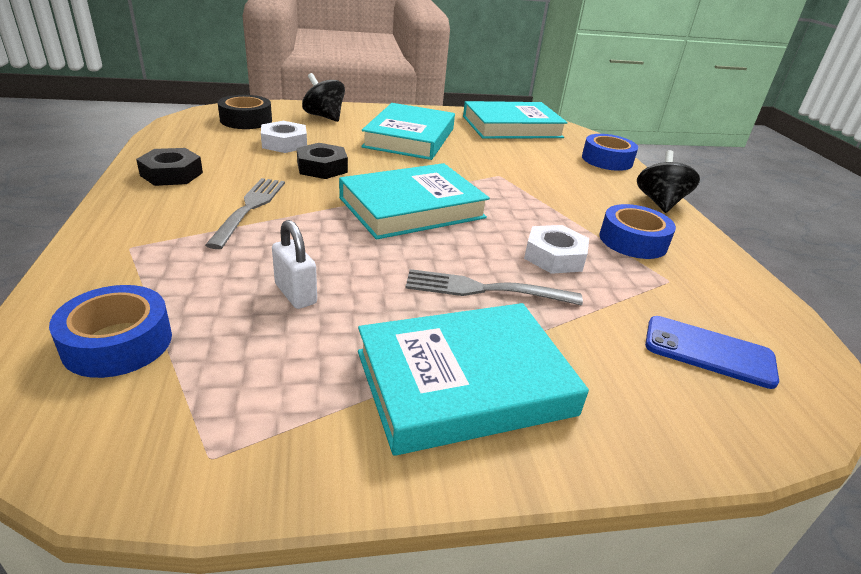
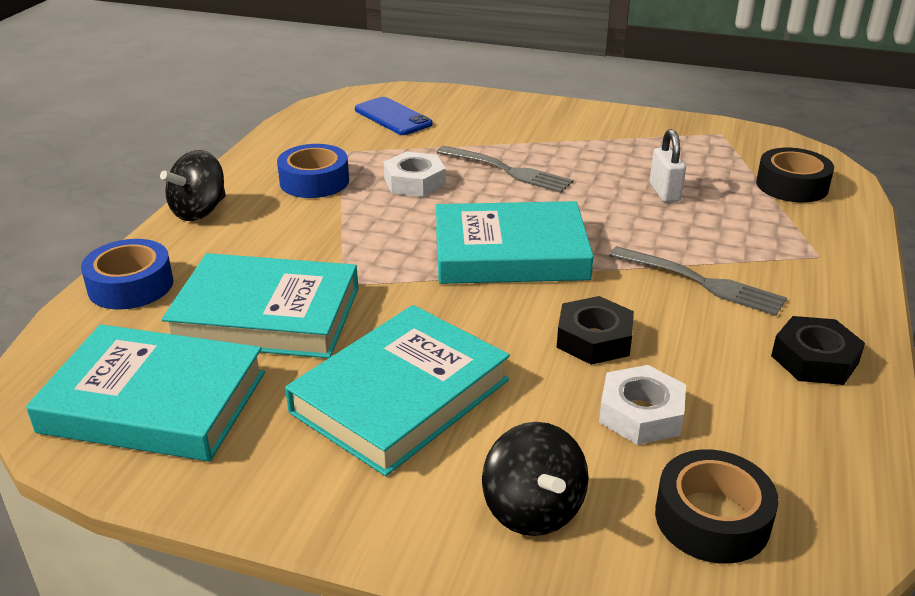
camera: 150 degrees left, 0 degrees up
blue tape [49,285,172,378] -> black tape [756,148,834,203]
grey fork [205,178,285,249] -> grey fork turned 90 degrees counterclockwise [609,246,787,316]
turquoise book [358,303,589,456] -> turquoise book moved to [161,253,359,358]

